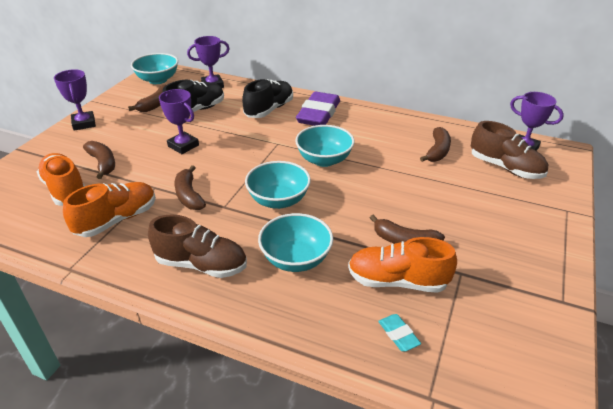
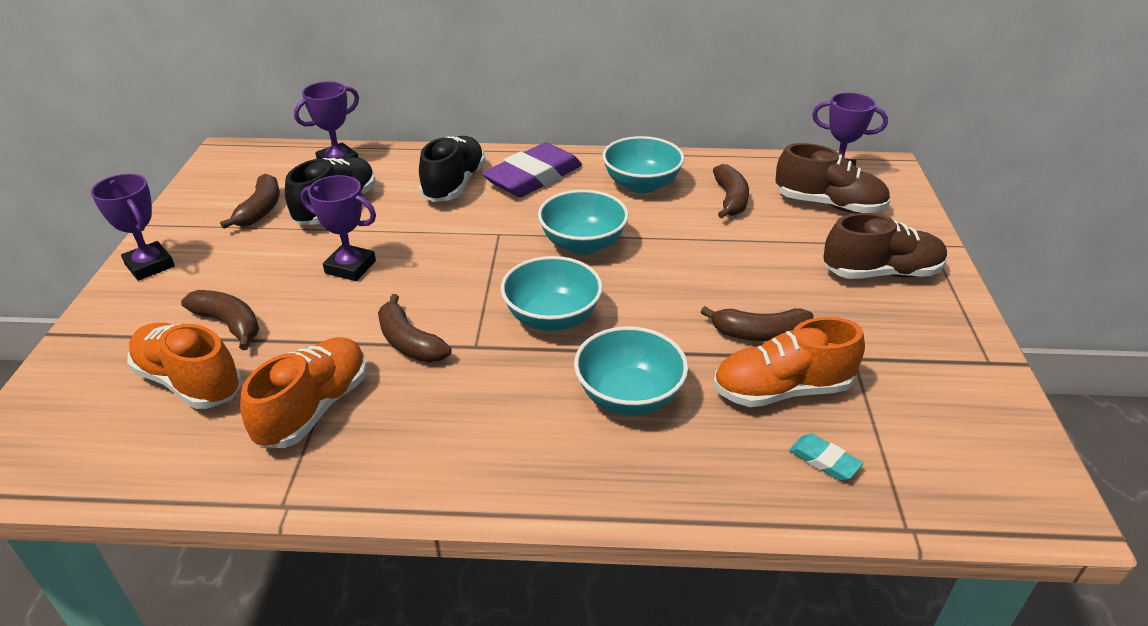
camera: 20 degrees left, 0 degrees up
turquoise bowl [131,53,178,84] -> turquoise bowl moved to [602,136,685,193]
brown shoe [148,215,247,278] -> brown shoe moved to [823,213,947,279]
purple eraser [296,91,340,126] -> purple eraser turned 45 degrees clockwise [482,142,582,197]

